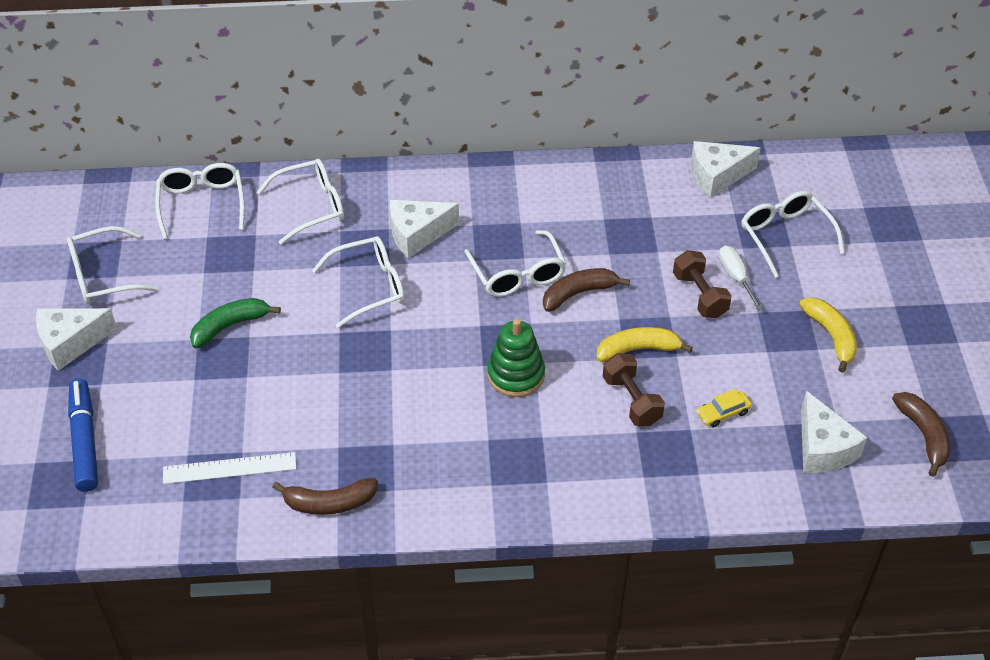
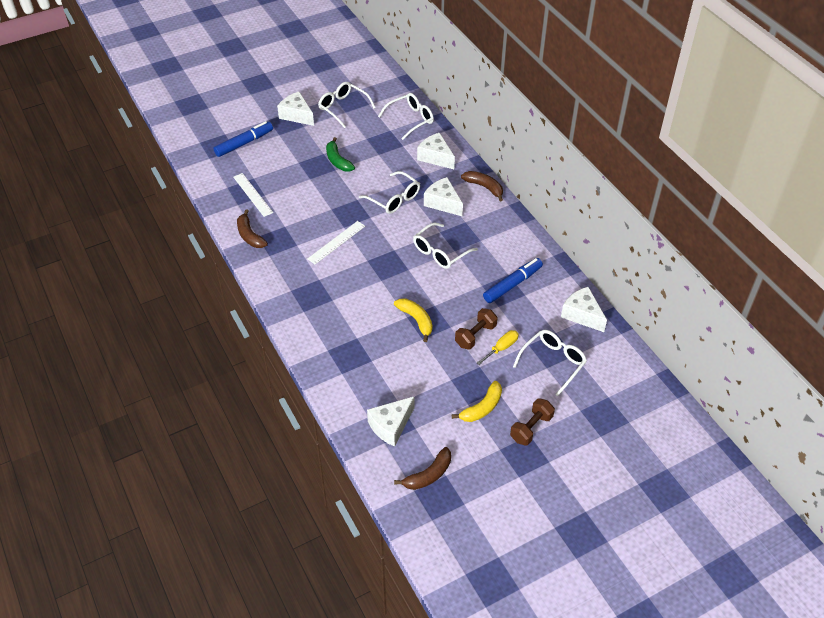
camera: 65 degrees right, 0 degrees up
green banana [190,298,281,348] -> green banana turned 150 degrees counterclockwise [326,137,355,171]
white glasses [257,159,344,244] -> white cheese [417,133,455,169]
green stacking toy [487,319,545,397] -> none
brown banana [543,268,630,312] -> brown banana moved to [461,171,503,202]
brown dumbbell [603,353,665,426] -> brown dumbbell moved to [510,398,555,446]
yellow car [696,389,752,427] -> none
white screwdriver [719,246,763,310] -> yellow screwdriver [477,330,519,365]
none -> white ruler [307,221,365,264]
none -> blue marker [483,258,543,303]

